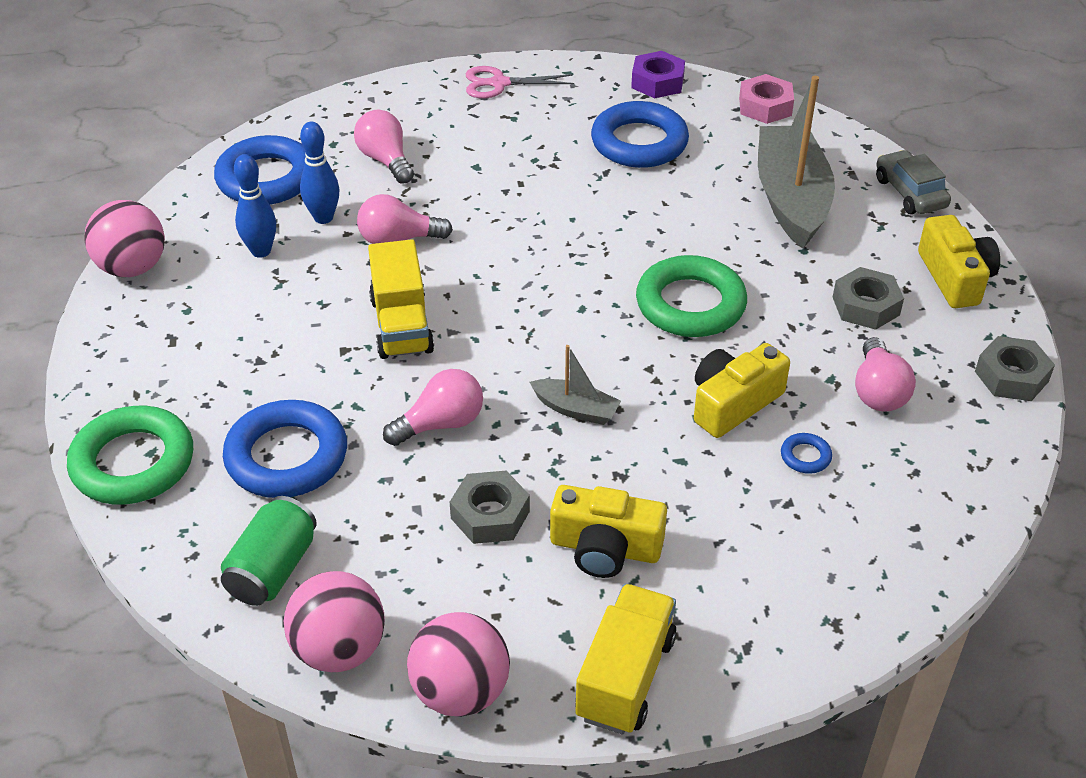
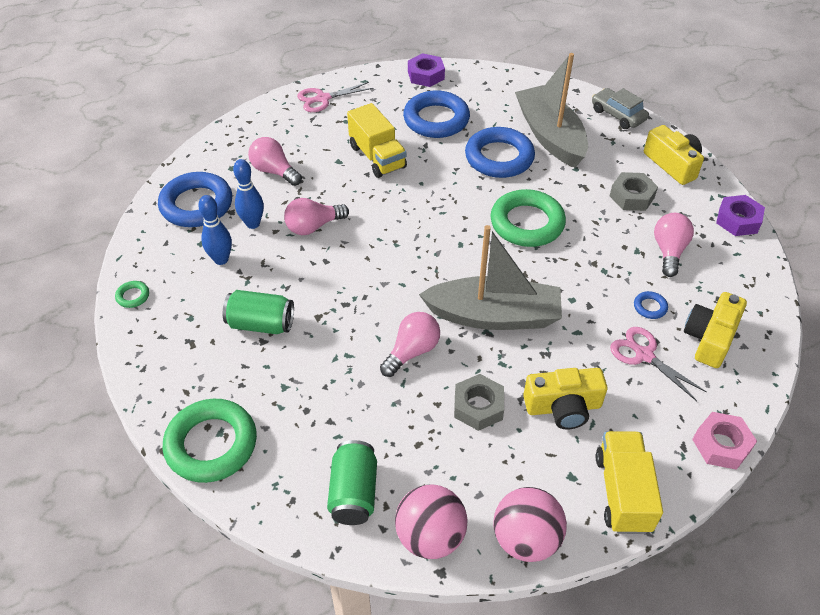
camera: 20 degrees left, 5 degrees up
pink ball [84,200,165,277] -> green ring [115,281,149,308]
blue ring [223,400,347,498] -> blue ring moved to [465,127,535,178]
yellow truck [368,239,434,359] -> yellow truck moved to [347,103,407,178]
grey boat [530,345,621,425] -> grey boat [419,225,562,330], size x2.14
yellow camera [694,343,790,438] -> yellow camera moved to [684,292,747,368]
pink nut [739,74,794,124] -> pink nut moved to [692,412,757,470]
pink light bulb [855,337,916,411] -> pink light bulb turned 150 degrees counterclockwise [654,213,694,277]
grey nut [975,336,1055,401] -> purple nut [716,195,765,236]
none -> green can [223,290,294,334]
none -> pink scissors [610,327,707,401]

